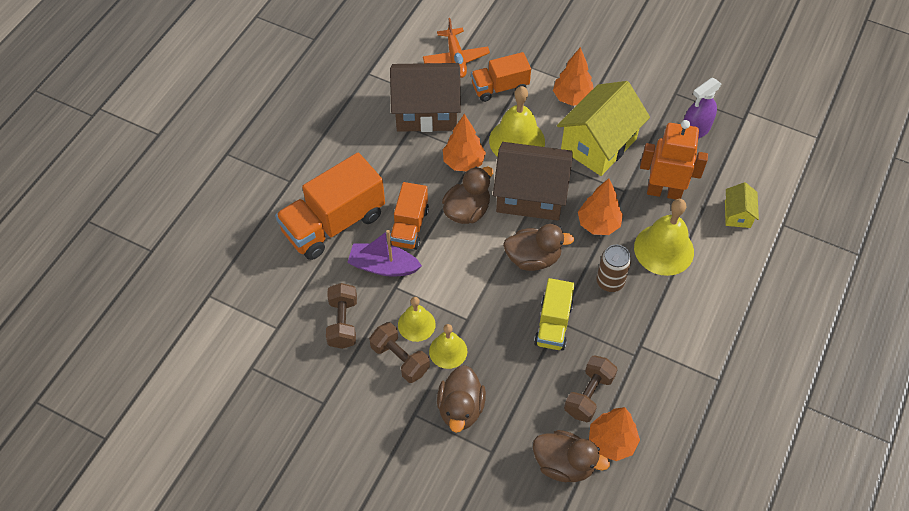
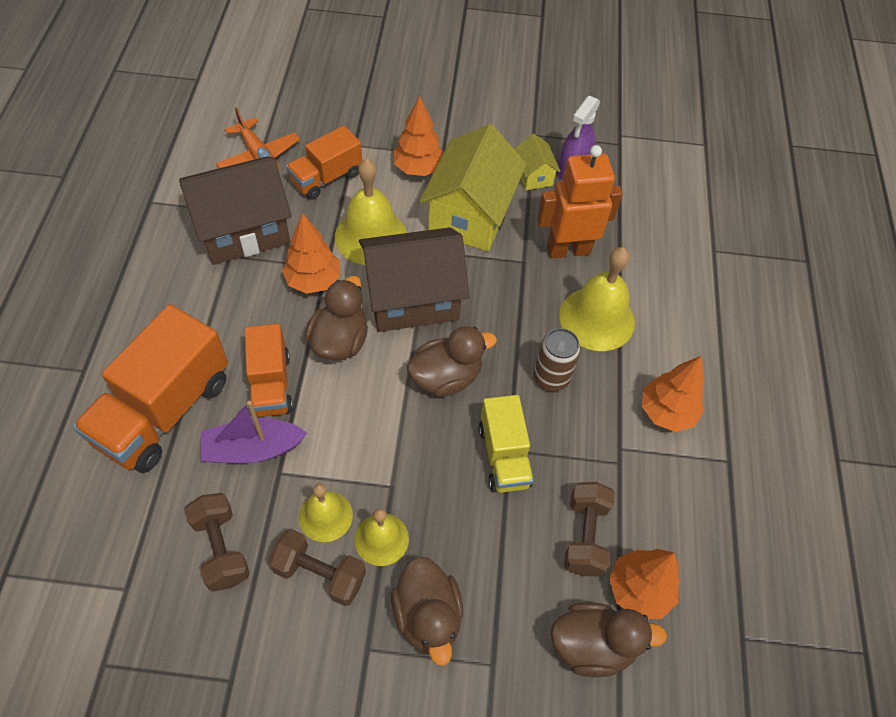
camera: 25 degrees left, 0 degrees up
orange tree [578,178,623,235] -> orange tree moved to [642,356,705,432]
yellow house [725,182,759,228] -> yellow house moved to [514,134,560,190]

